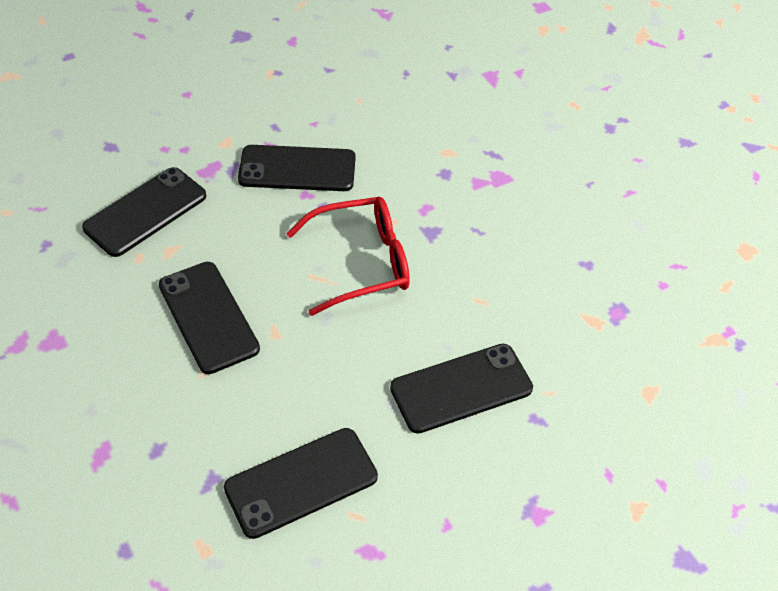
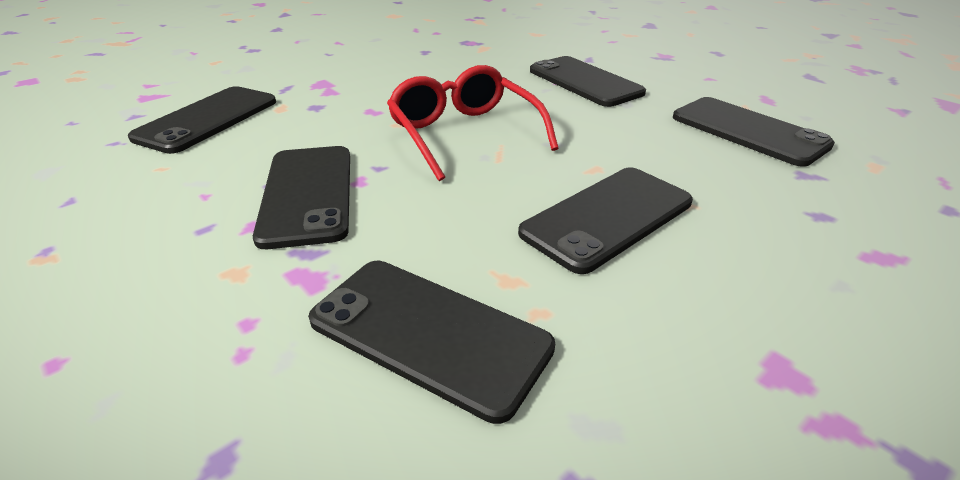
camera: 100 degrees left, 15 degrees down
none -> black phone [128,86,276,154]

